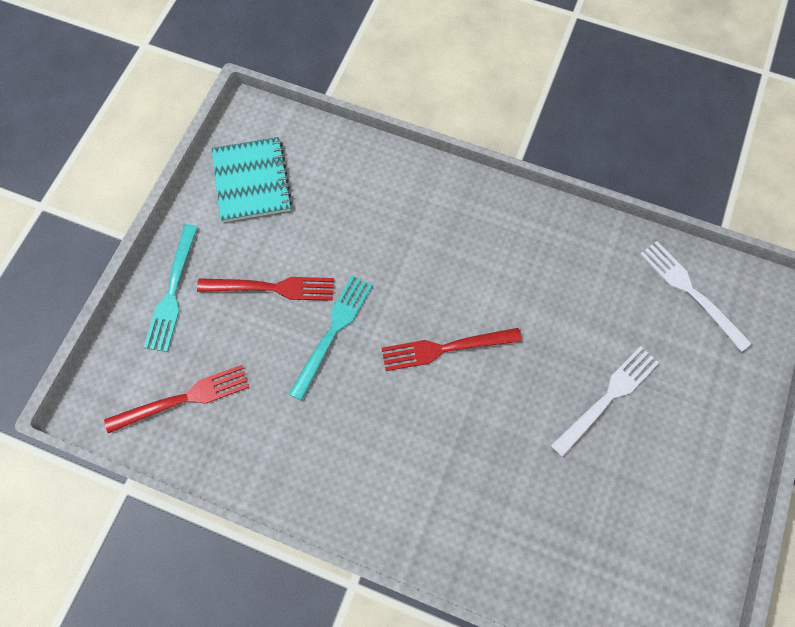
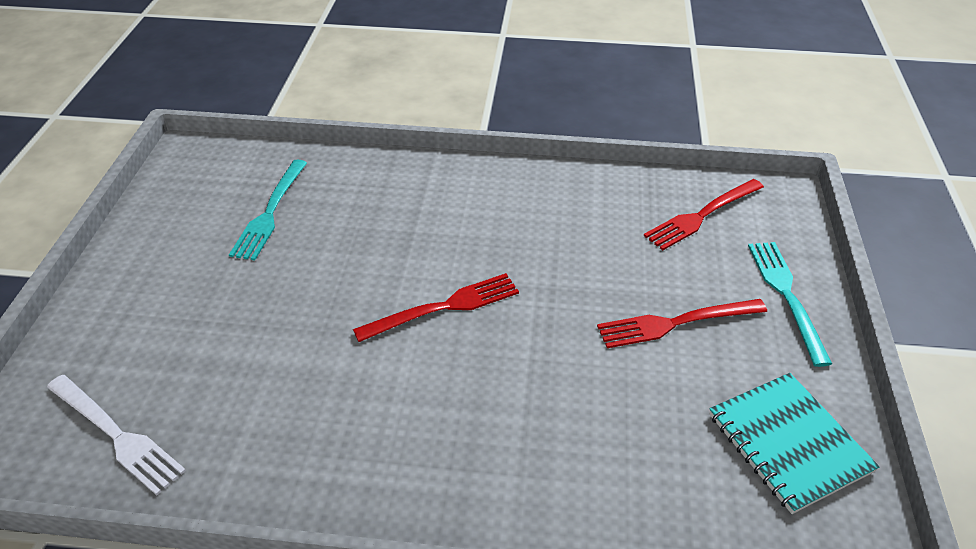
camera: 165 degrees right, 25 degrees down
turquoise fork [289,275,373,401] -> turquoise fork moved to [229,159,307,261]
white fork [551,346,659,457] -> none

